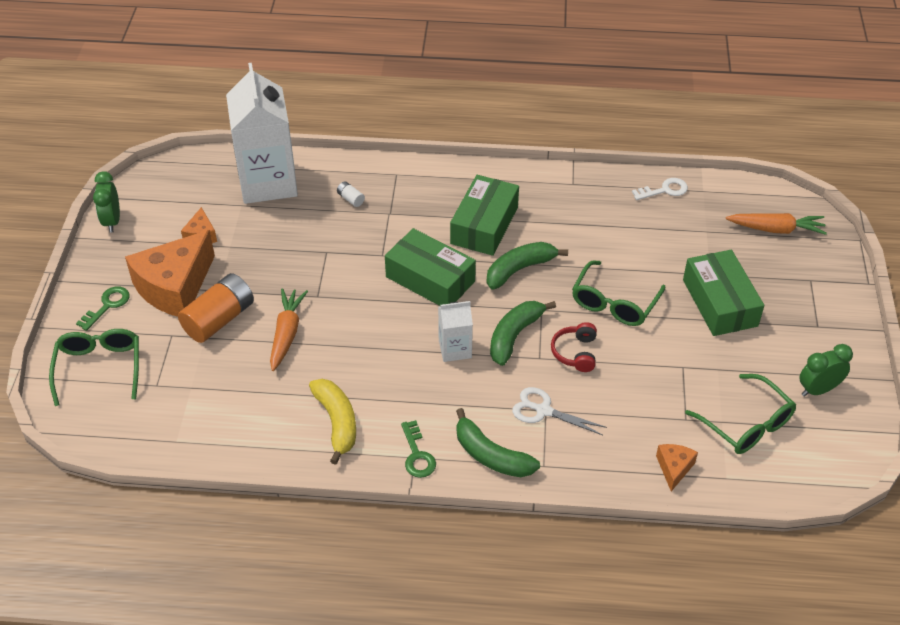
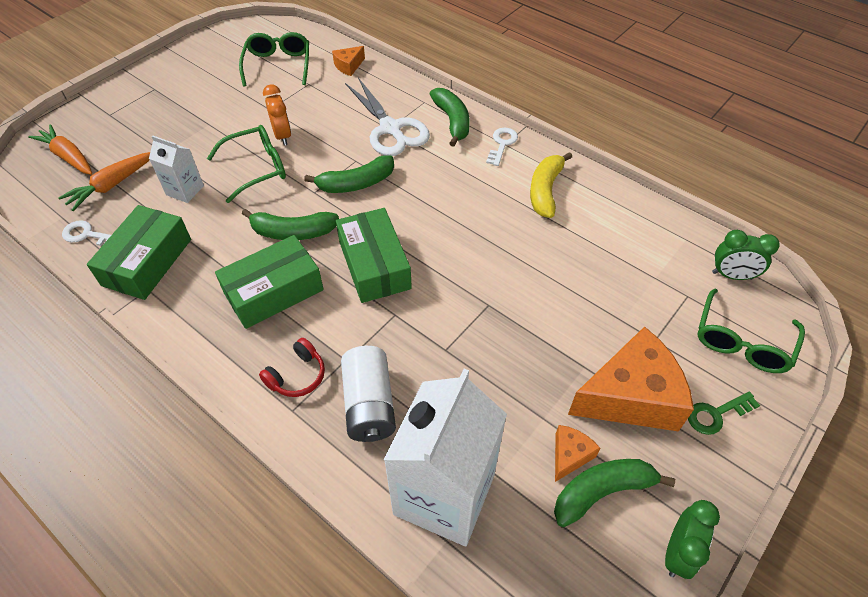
camera: 145 degrees left, 5 degrees up
orange battery [178,273,254,343] -> none
orange carrot [270,288,308,371] -> orange carrot moved to [58,152,150,211]
white battery [337,181,365,207] -> white battery [341,346,396,442], size x2.36
green key [401,420,436,478] -> white key [486,128,518,166]
white carton [438,301,473,362] -> white carton moved to [149,135,204,203]
white scissors [512,387,607,435] -> white scissors [345,78,430,156], size x1.64
red headphones [551,322,597,372] -> red headphones moved to [259,338,325,397]
green box [683,250,764,336] -> green box moved to [87,205,191,300]
green clock [799,344,853,397] -> green clock moved to [712,230,779,280]
none -> orange clock [263,85,291,146]
none -> green banana [554,459,675,527]

